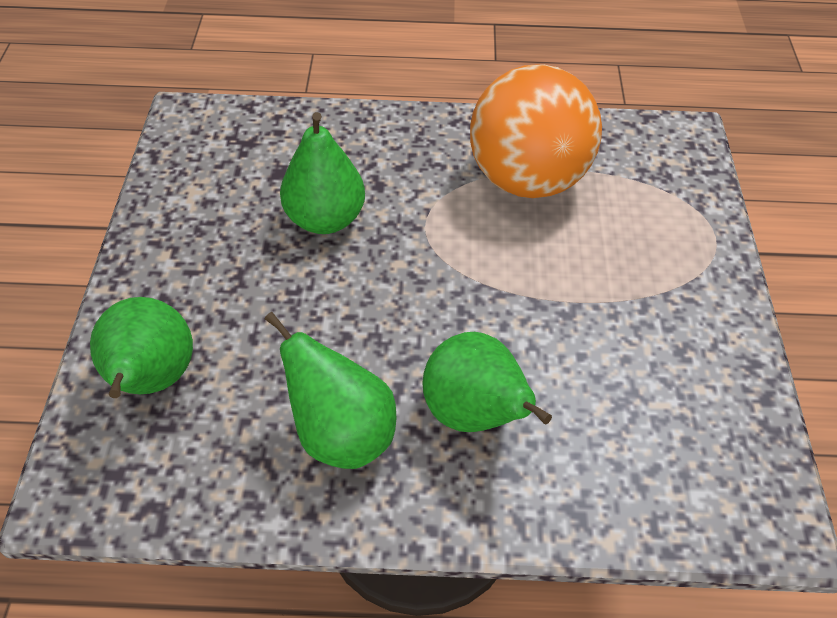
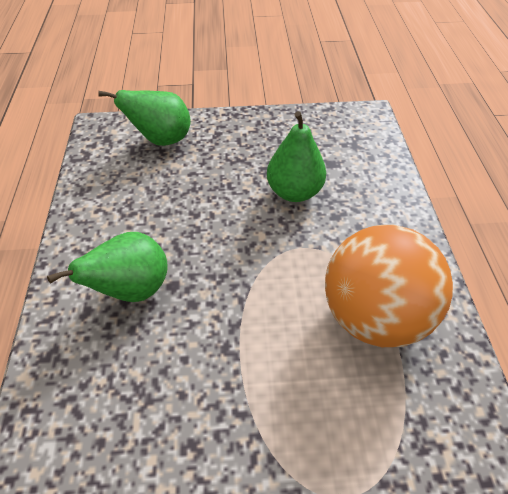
camera: 85 degrees right, 0 degrees up
green pear [265,312,396,469] -> none

